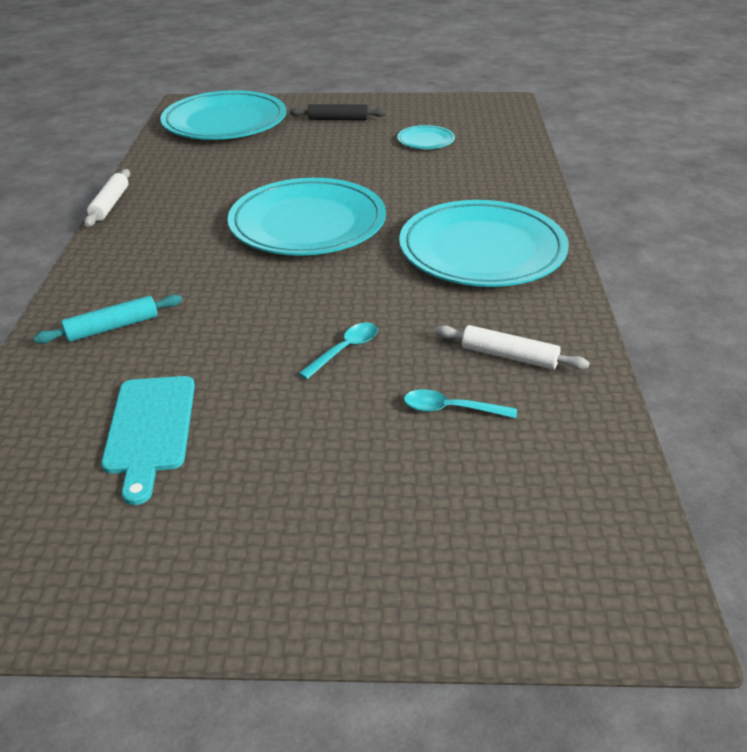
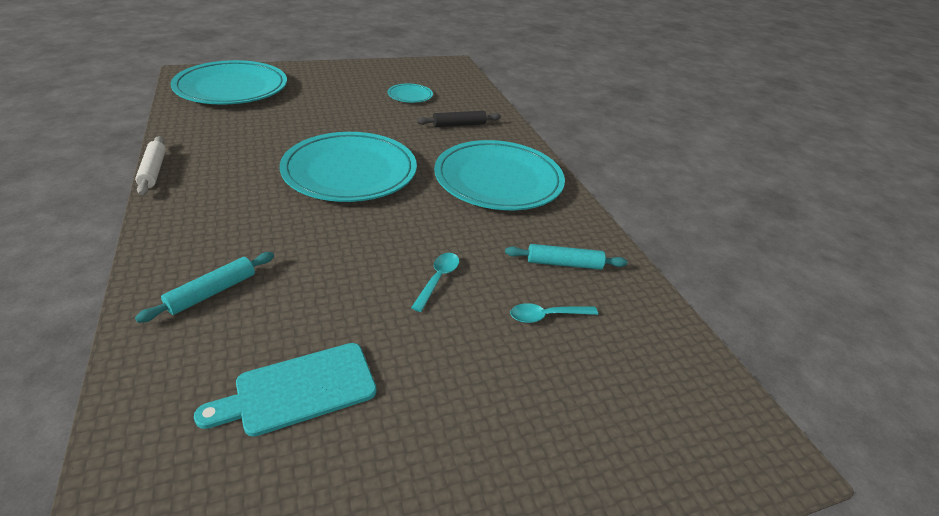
camera: 25 degrees left, 0 degrees up
turquoise cutting board [101,376,195,505] -> turquoise cutting board turned 90 degrees clockwise [194,343,377,437]
black rolling pin [290,104,386,120] -> black rolling pin moved to [417,111,501,127]
white rolling pin [436,325,590,370] -> turquoise rolling pin [505,244,628,270]

